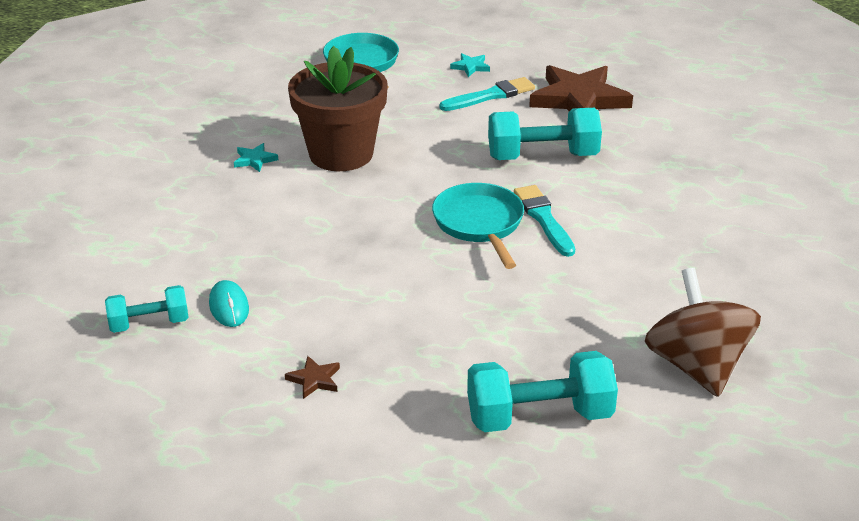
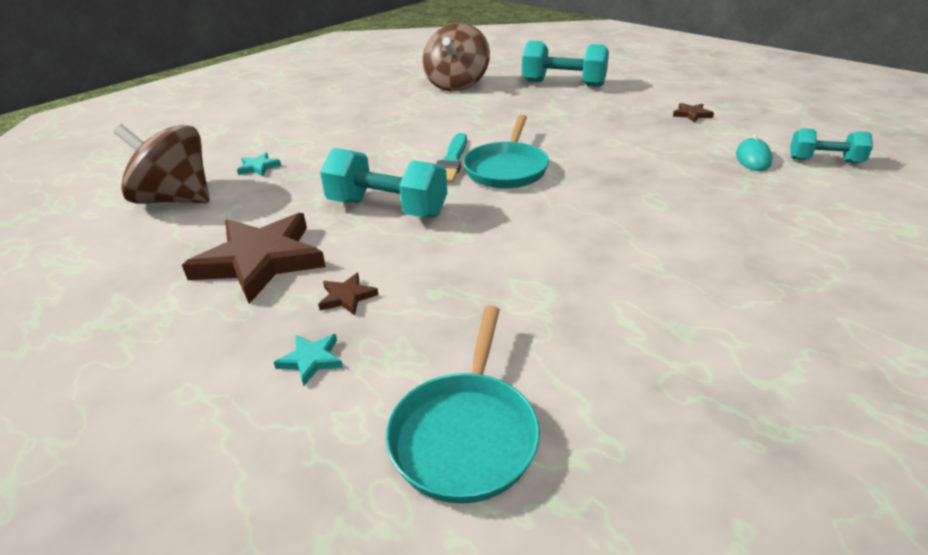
camera: 150 degrees left, 0 degrees up
turquoise star [234,143,278,172] -> turquoise star moved to [237,152,281,176]
brown flower pot [288,46,388,171] -> none
turquoise brush [440,77,535,111] -> brown star [318,273,379,315]
none -> brown spinning top [114,124,210,204]

